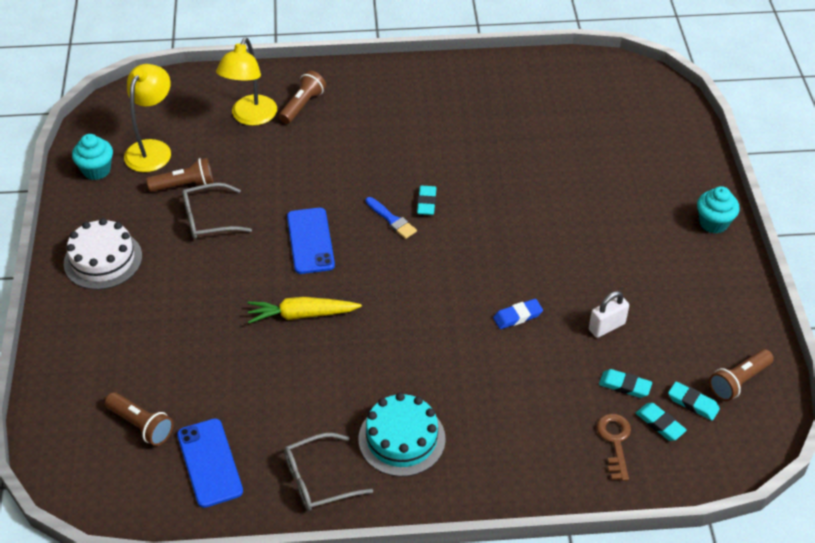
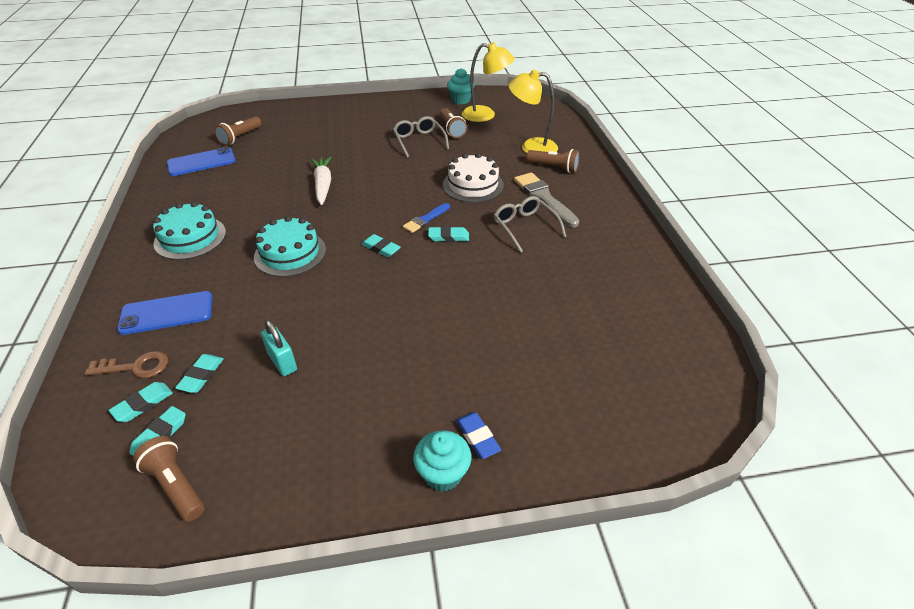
camera: 85 degrees right, 5 degrees down
white cake [64,218,142,290] -> white cake moved to [443,153,504,203]
yellow carrot [247,297,362,323] -> white carrot [311,157,331,205]
grey glasses [284,433,373,511] -> grey glasses moved to [494,196,566,253]
blue phone [287,208,335,274] -> blue phone moved to [117,291,212,335]
blue eraser [493,299,543,329] -> blue eraser moved to [456,412,501,459]
white padlock [589,291,629,338] -> turquoise padlock [261,320,297,376]
none -> turquoise cake [254,216,326,277]
none -> turquoise eraser [361,234,401,257]
none -> grey brush [514,172,579,228]

